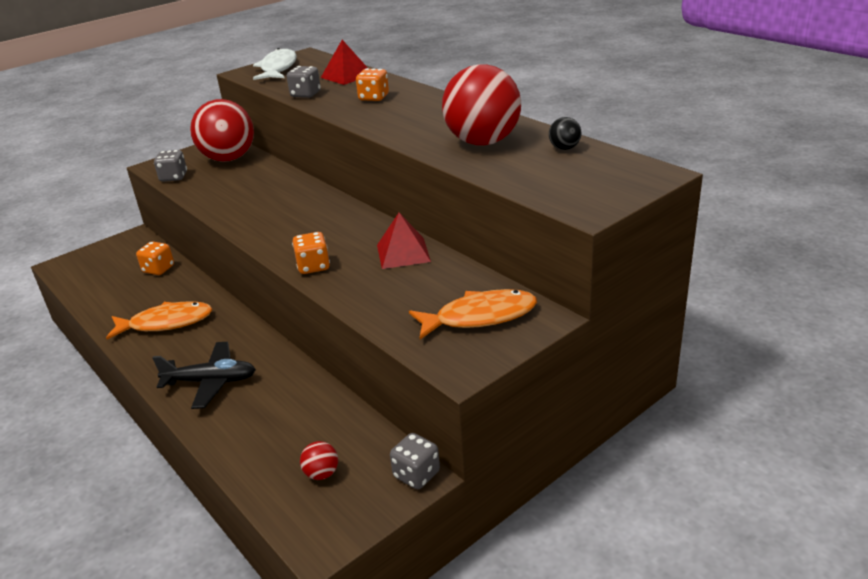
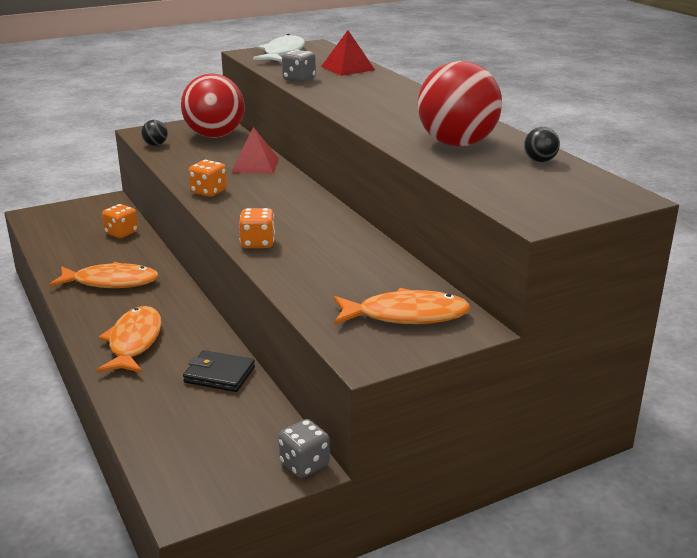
camera: 10 degrees right, 5 degrees down
black plane [152,342,256,409] -> orange fish [96,306,162,373]
grey dice [154,150,187,182] -> black ball [141,120,168,146]
red ball [300,441,338,480] -> none
orange dice [356,68,389,101] -> orange dice moved to [189,160,227,197]
red pyramid [377,212,431,269] -> red pyramid moved to [231,127,279,174]
none -> black wallet [183,350,255,392]

